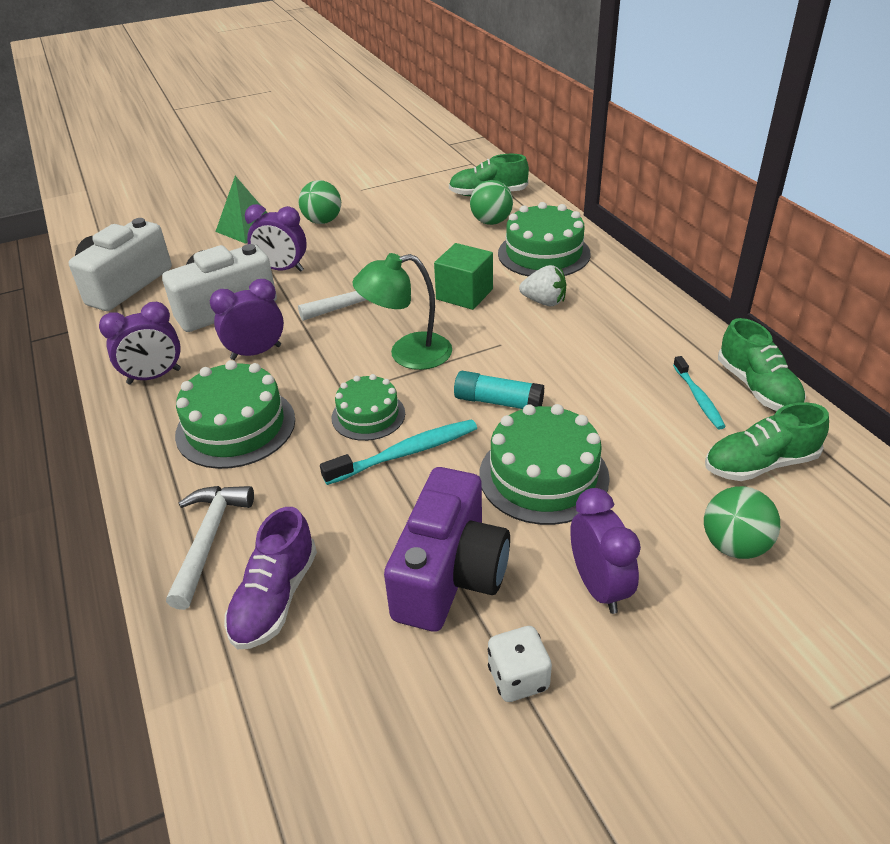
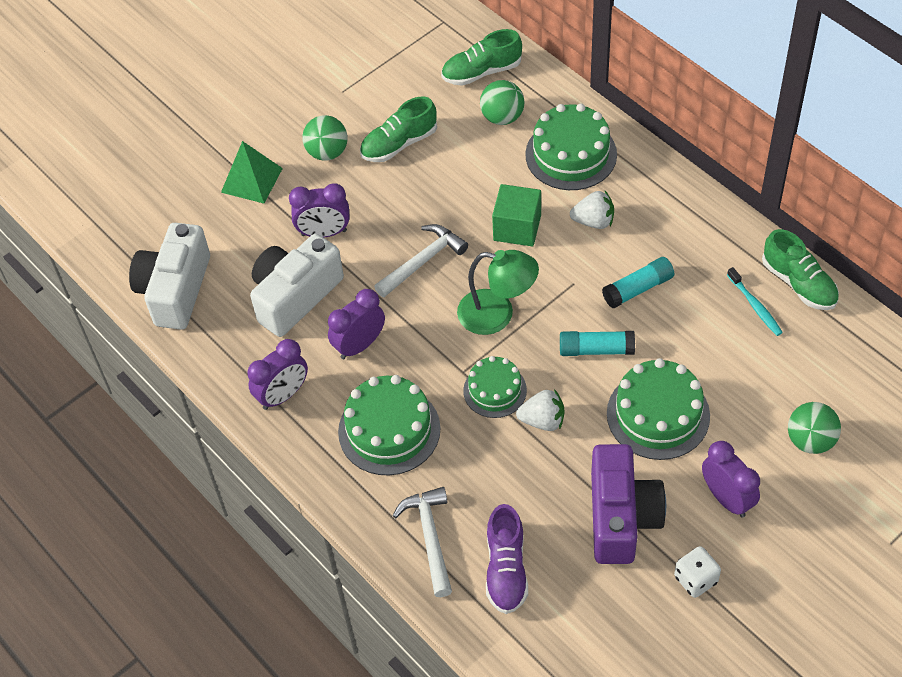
camera: 15 degrees left, 15 degrees up
turquoise toothbrush [320,419,477,485] -> white strawberry [516,389,564,431]
green lamp [353,253,452,370] -> green lamp turned 135 degrees counterclockwise [457,250,539,335]
green shoe [705,402,829,481] -> green shoe moved to [360,96,437,162]
none -> turquoise glue stick [602,257,674,308]

